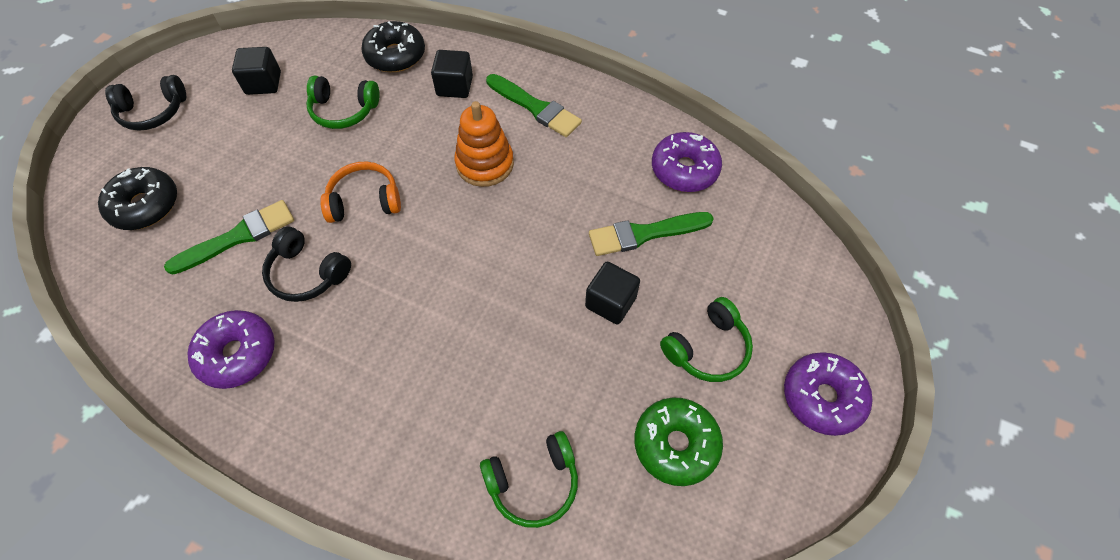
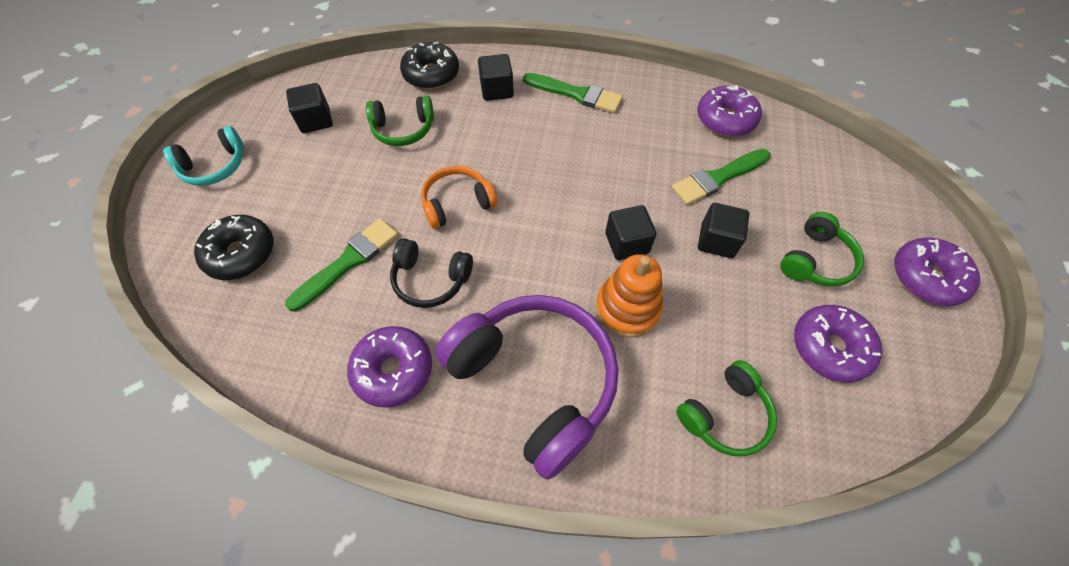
camera: 15 degrees left, 0 degrees up
black headphones [105,75,186,131] -> turquoise headphones [163,126,244,186]
orange stacking toy [454,101,514,187] -> orange stacking toy moved to [596,254,663,338]
green donut [634,397,723,486] -> purple donut [794,305,882,383]
none -> purple headphones [435,295,618,480]
none -> black cube [605,205,657,260]

